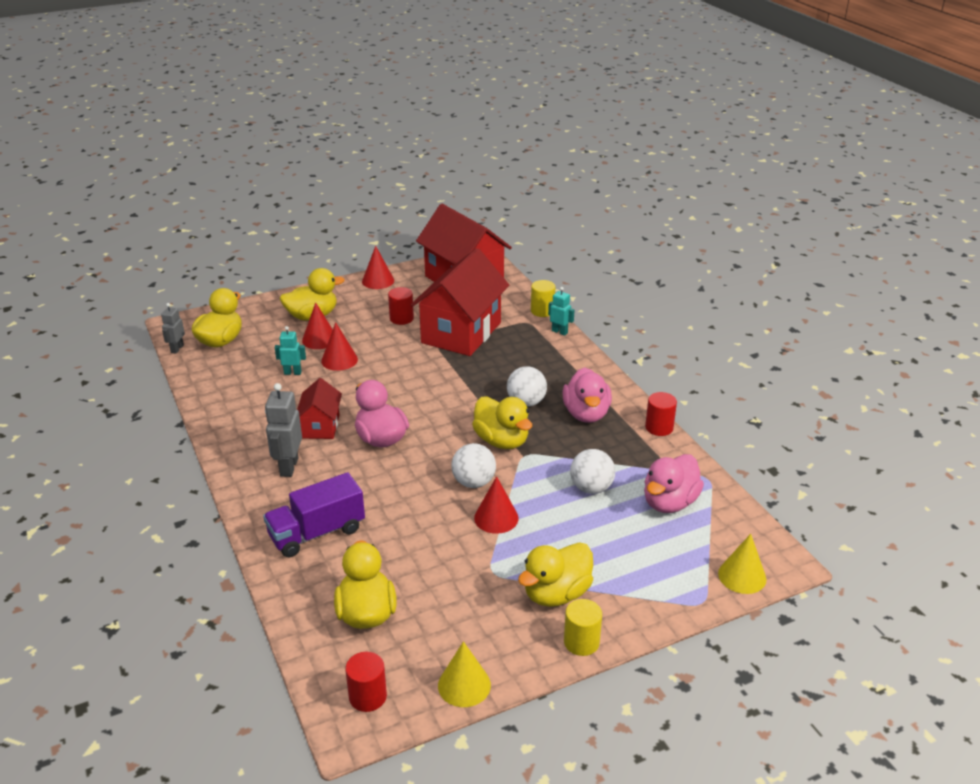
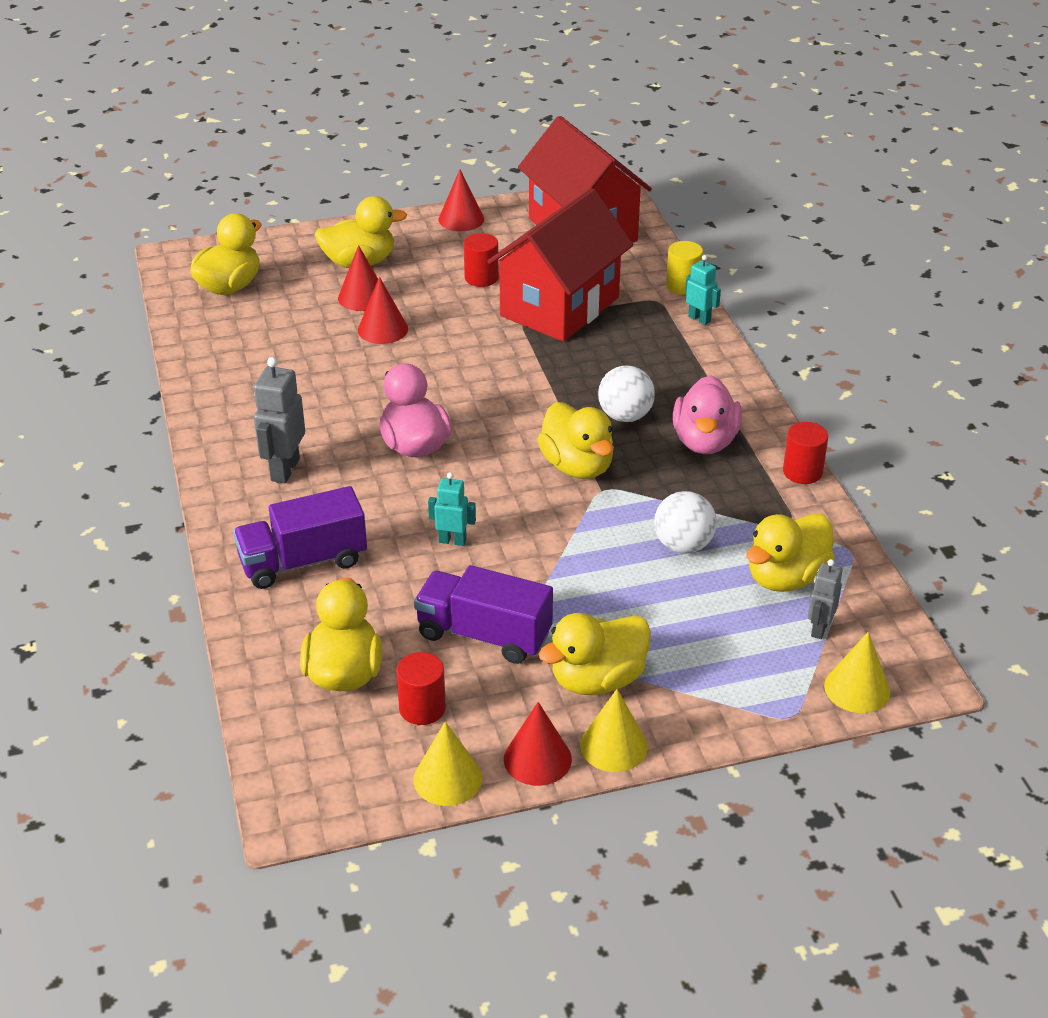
camera: 10 degrees right, 5 degrees up
grey robot [161,303,185,353] -> grey robot moved to [808,559,843,639]
turquoise robot [275,326,306,375] -> turquoise robot moved to [428,472,476,546]
red house [297,378,342,439] -> none
red cylinder [345,652,387,712] -> red cylinder moved to [396,652,446,725]
white ball [451,443,496,488] -> none
red cone [474,476,519,534] -> red cone moved to [504,702,572,786]
yellow cylinder [564,599,602,656] -> yellow cone [580,689,648,772]
pink duck [644,454,704,513] -> yellow duck [746,513,835,592]
none -> purple truck [414,565,553,664]

